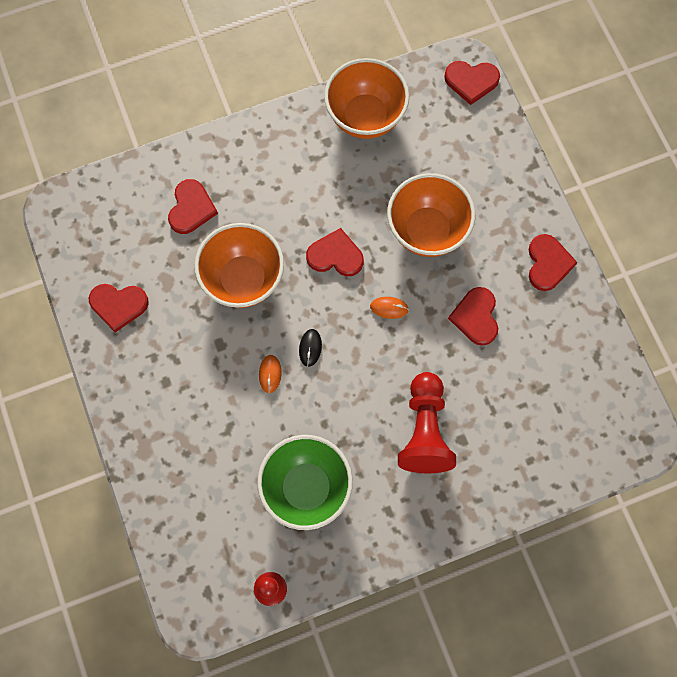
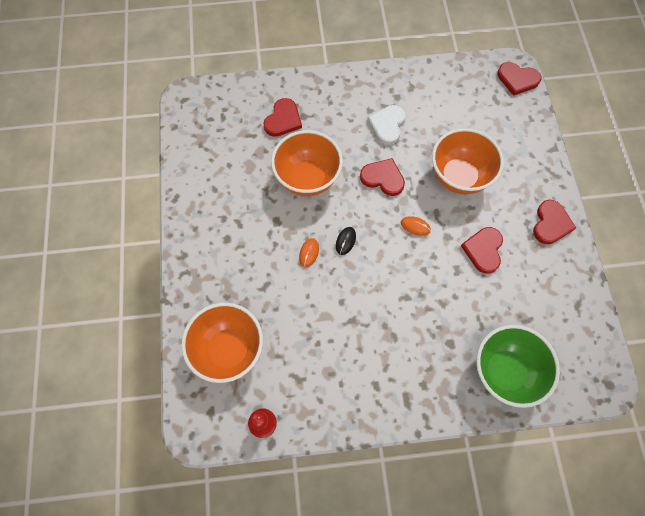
camera: 15 degrees right, 5 degrees down
red heart [89,284,149,332] -> none
green bowl [257,435,353,530] -> green bowl moved to [477,325,560,408]
orange bowl [324,58,409,139] -> orange bowl moved to [182,303,263,383]
red pawn [398,372,456,473] -> none
none -> white heart [367,105,406,145]

